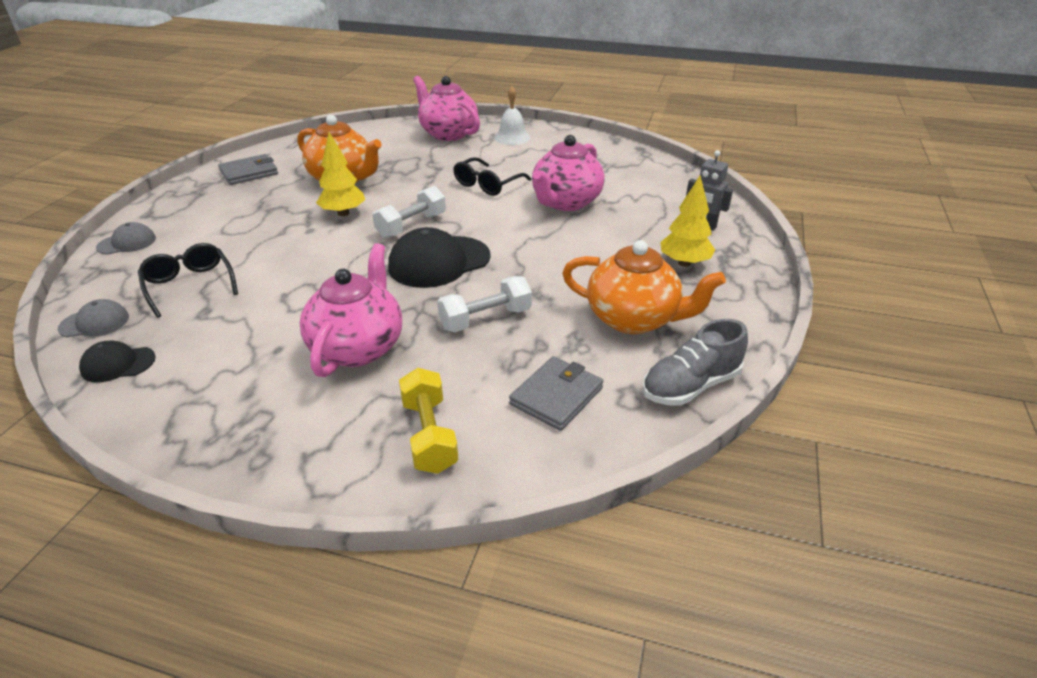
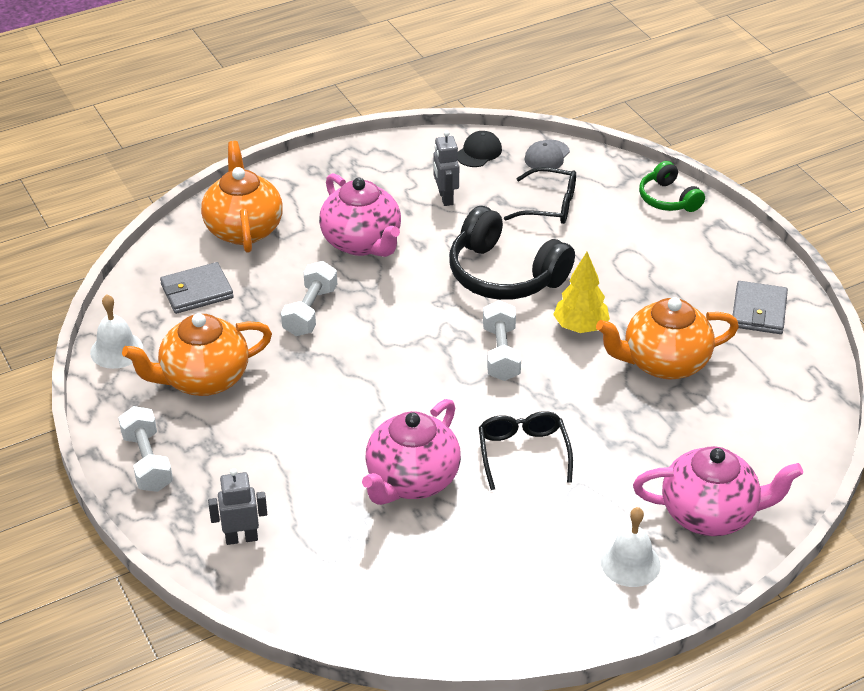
camera: 135 degrees right, 5 degrees up
grey cap [96,222,156,254] -> green headphones [639,161,705,212]
black cap [388,227,491,288] -> none
yellow dumbbell [399,368,458,474] -> orange teapot [201,141,283,253]
grey wallet [509,356,603,431] -> grey wallet turned 75 degrees clockwise [160,262,234,314]
pink teapot [532,135,605,211] -> pink teapot turned 135 degrees counterclockwise [362,399,461,505]
grey shoe [642,319,748,406] -> white bell [90,294,143,369]
yellow tree [660,176,715,267] -> none
none -> white dumbbell [119,406,173,492]
none -> grey robot [433,130,459,206]
none -> black headphones [449,206,575,300]

